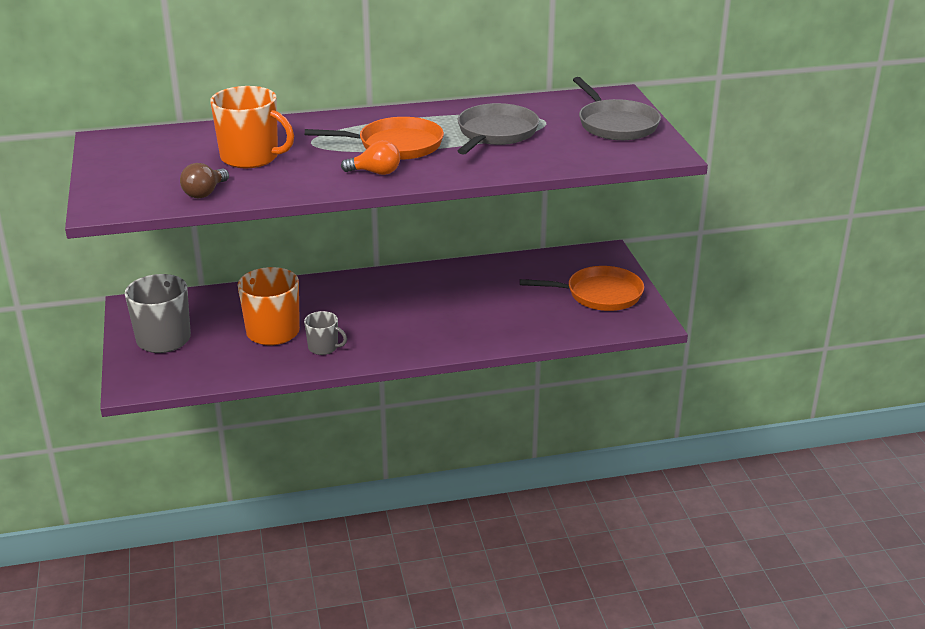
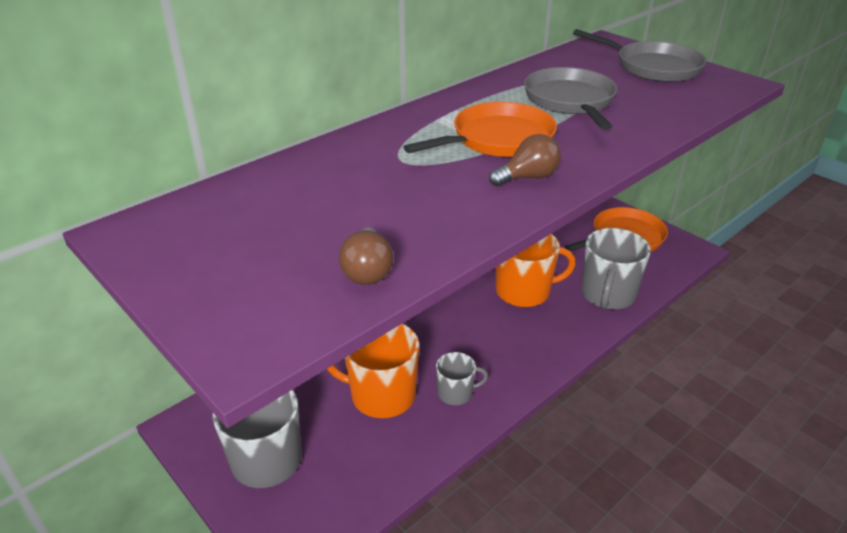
camera: 30 degrees left, 5 degrees up
orange mug [210,86,294,168] -> orange mug moved to [496,234,576,307]
orange light bulb [341,140,400,175] -> brown light bulb [489,134,561,186]
none -> grey mug [581,228,651,310]

